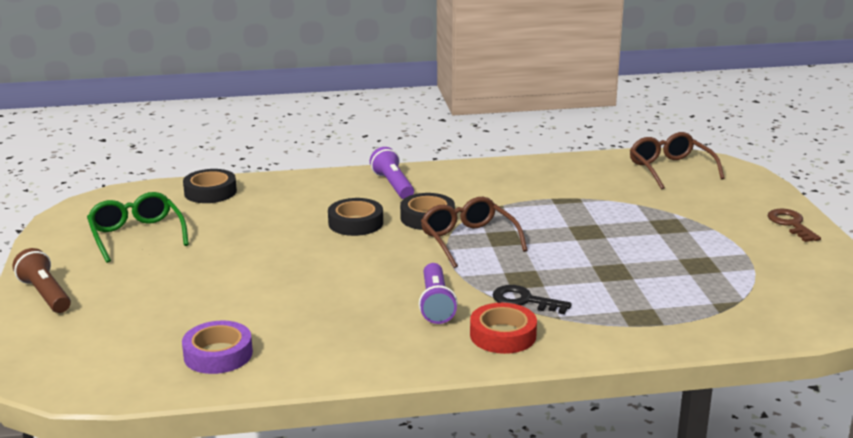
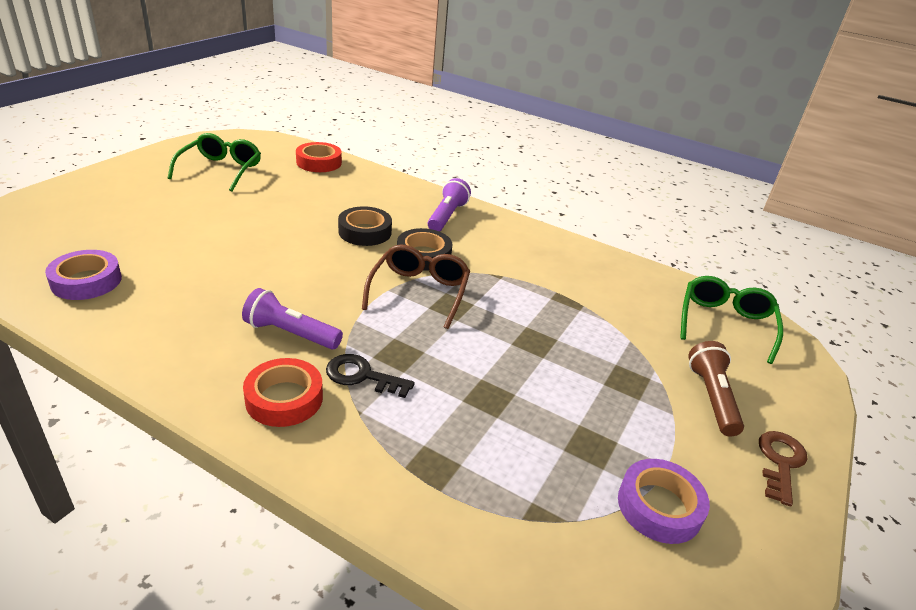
camera: 35 degrees right, 10 degrees up
brown flashlight [13,248,71,313] -> brown flashlight moved to [688,341,744,437]
black tape [183,169,237,203] -> red tape [296,142,342,172]
purple flashlight [419,263,458,324] -> purple flashlight turned 75 degrees clockwise [242,288,343,349]
black key [493,285,572,314] -> black key turned 45 degrees counterclockwise [326,354,415,398]
brown glasses [630,132,725,190] -> green glasses [680,276,783,364]
none -> purple tape [618,459,710,544]

